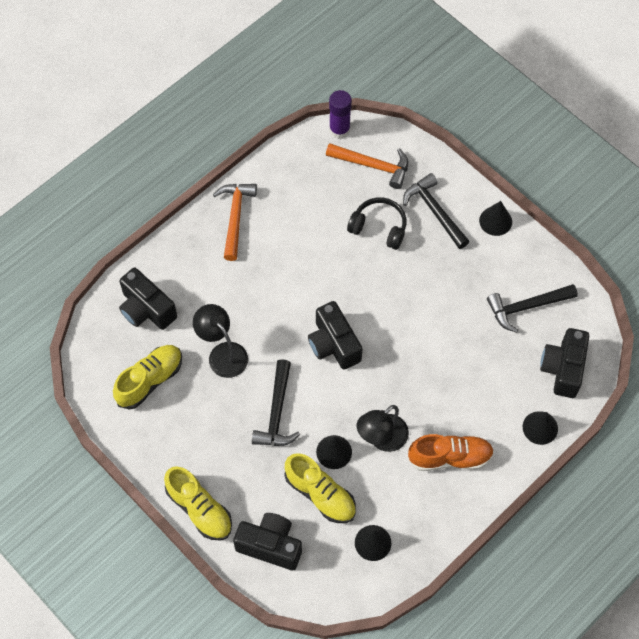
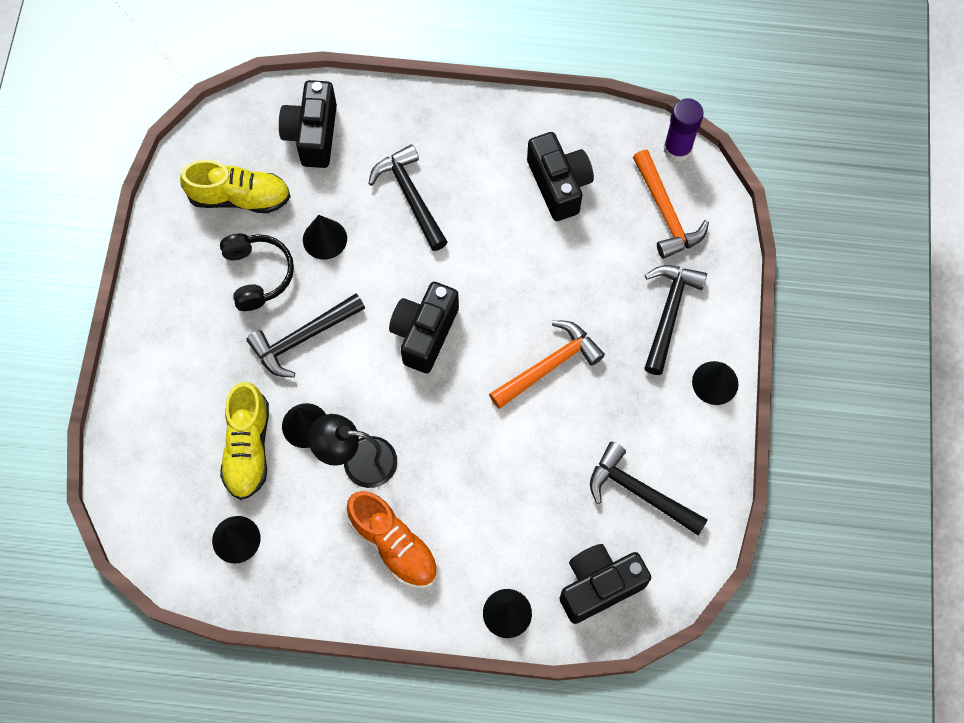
camera: 50 degrees right, 5 degrees up
yellow shoe [164,466,232,541] -> none
black lamp [193,304,248,378] -> black cone [303,215,347,259]
orange hammer [213,184,257,261] -> orange hammer moved to [489,321,605,409]
black camera [233,513,302,570] -> black camera moved to [527,132,594,221]
black headphones [347,197,406,250] -> black headphones moved to [220,234,294,311]
none -> black hammer [368,144,448,251]

